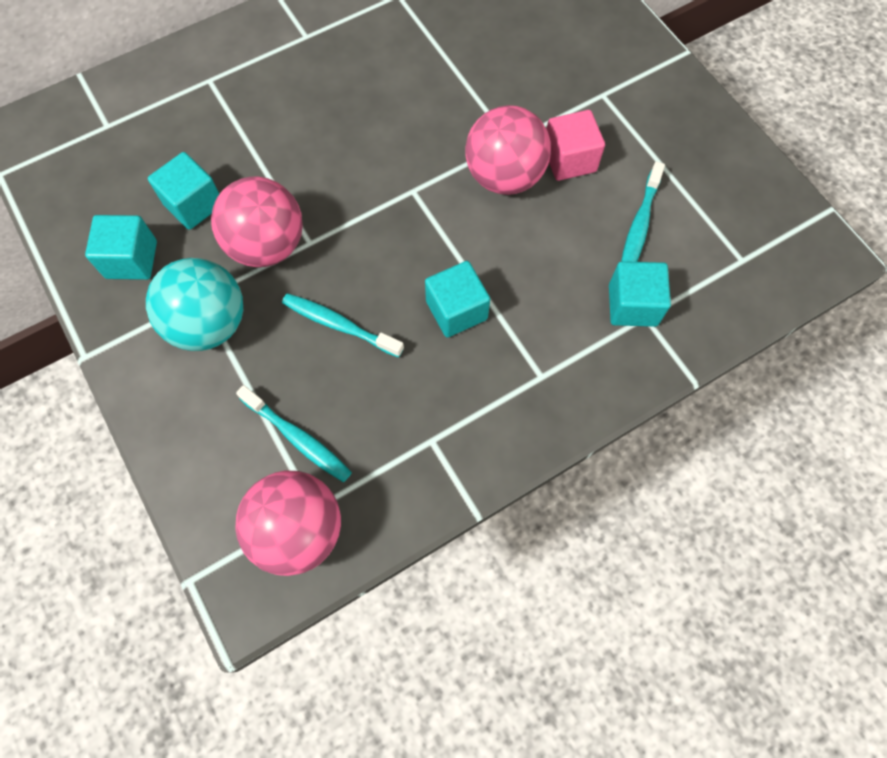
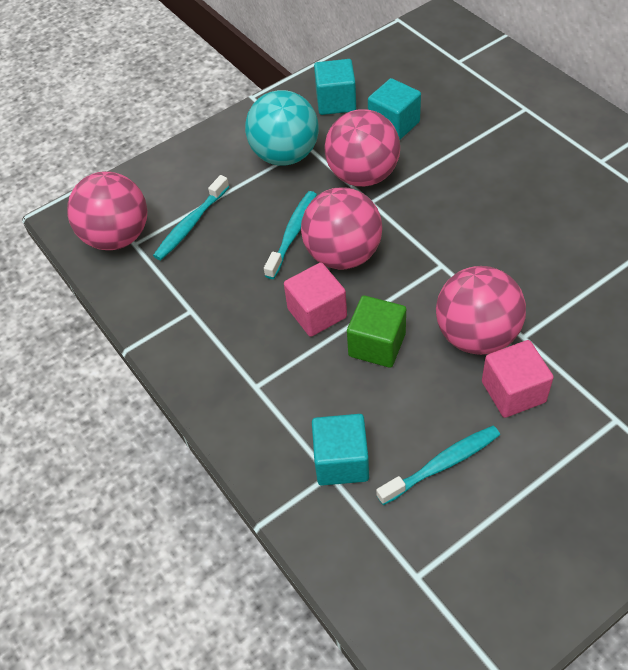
camera: 90 degrees right, 15 degrees down
turquoise cube [425,261,490,338] -> pink cube [284,263,347,337]
turquoise toothbrush [621,161,665,262] -> turquoise toothbrush turned 135 degrees clockwise [376,426,500,505]
none -> pink ball [301,187,383,269]
none -> green cube [347,295,406,368]

